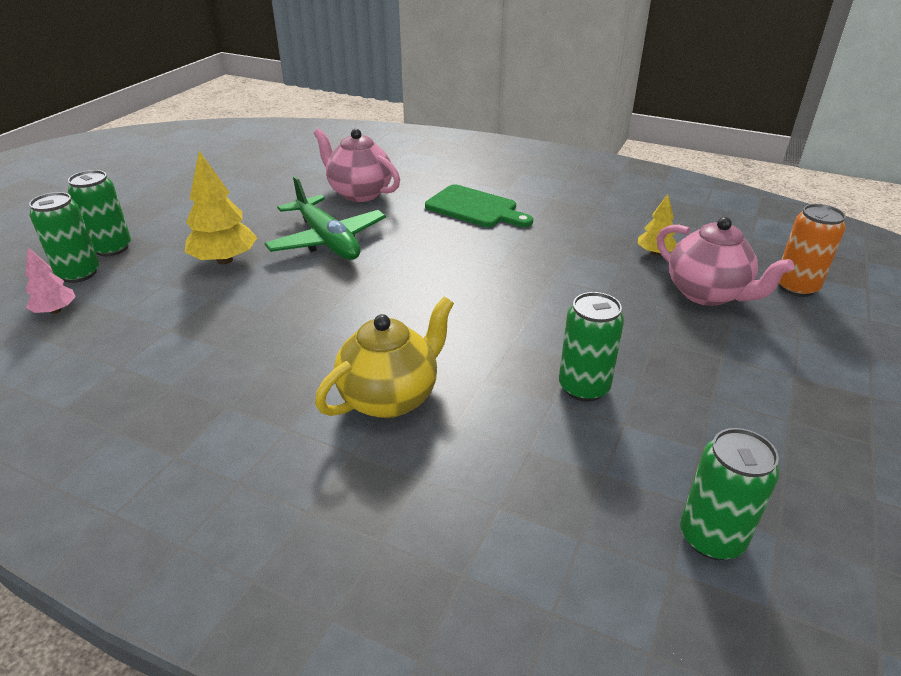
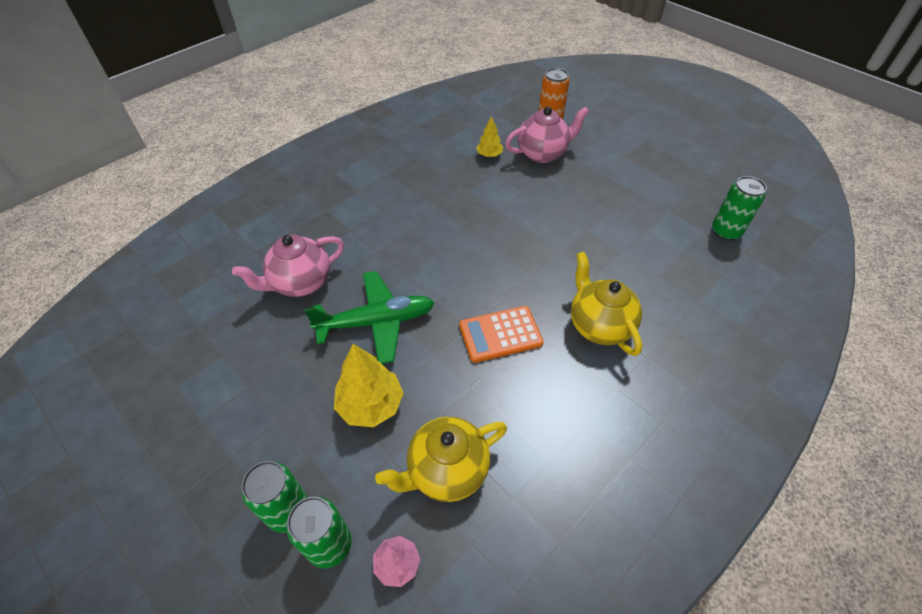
camera: 70 degrees left, 15 degrees up
green cutting board [425,184,533,227] -> none
green can [559,292,624,402] -> none
none -> yellow teapot [375,417,507,502]
none -> orange calculator [459,306,544,363]

